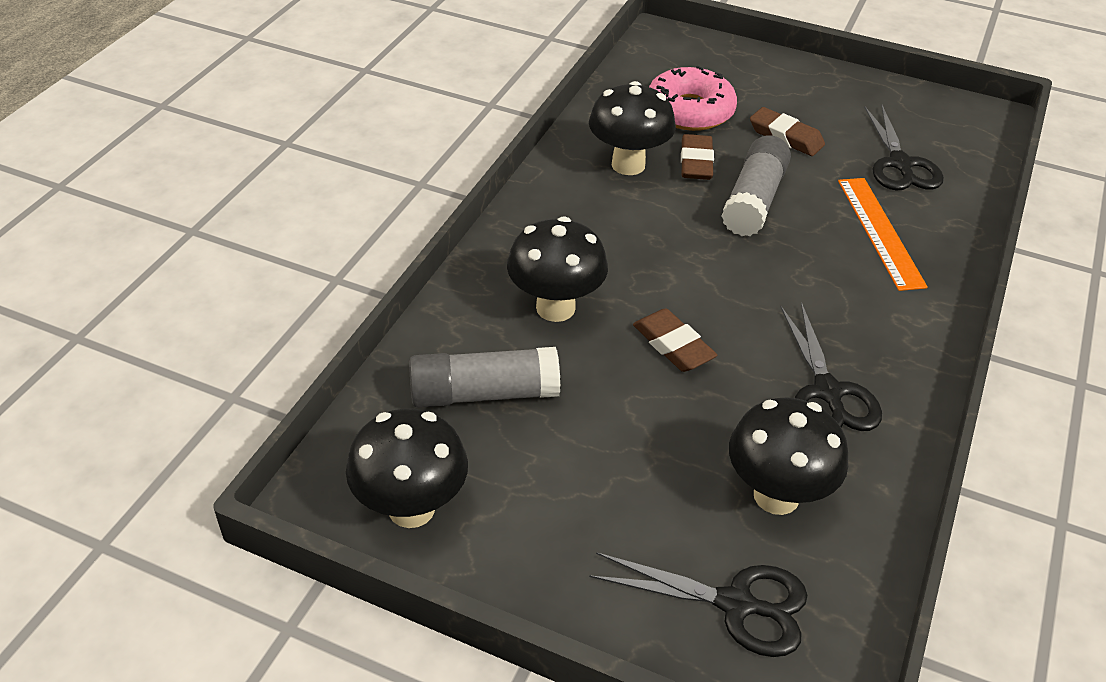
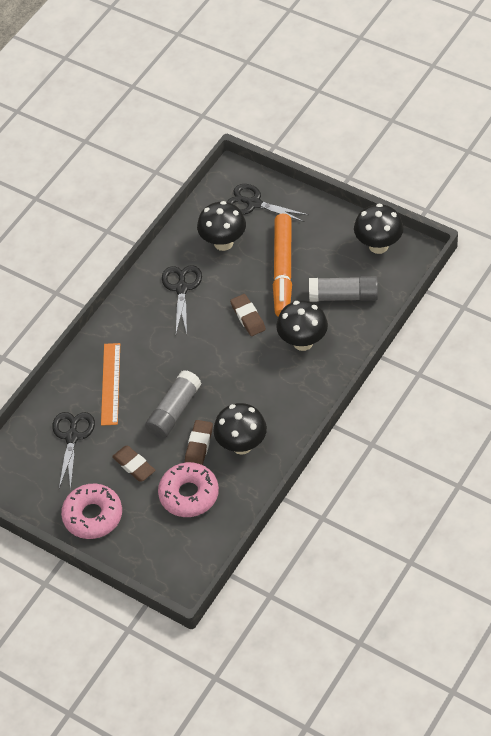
camera: 165 degrees left, 10 degrees up
none -> pink donut [61,484,122,539]
none -> orange marker [273,214,292,317]

